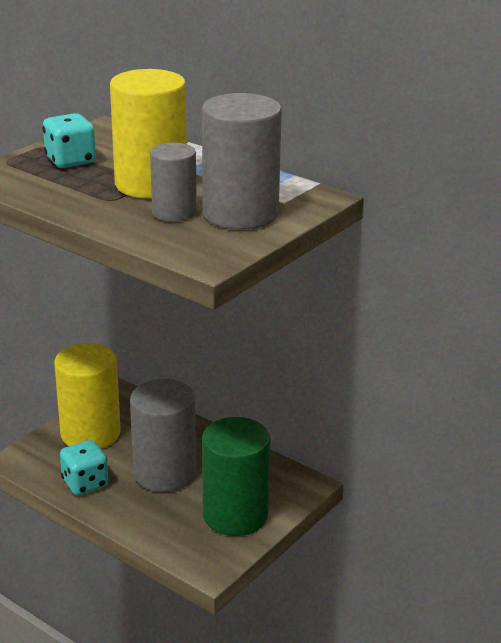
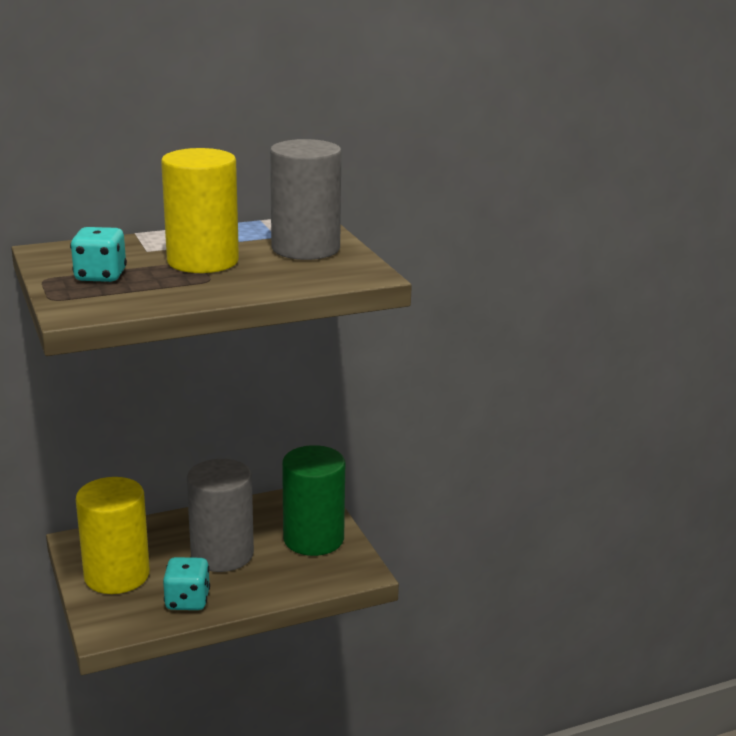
camera: 60 degrees left, 5 degrees down
grey cylinder [150,143,197,222] -> none

